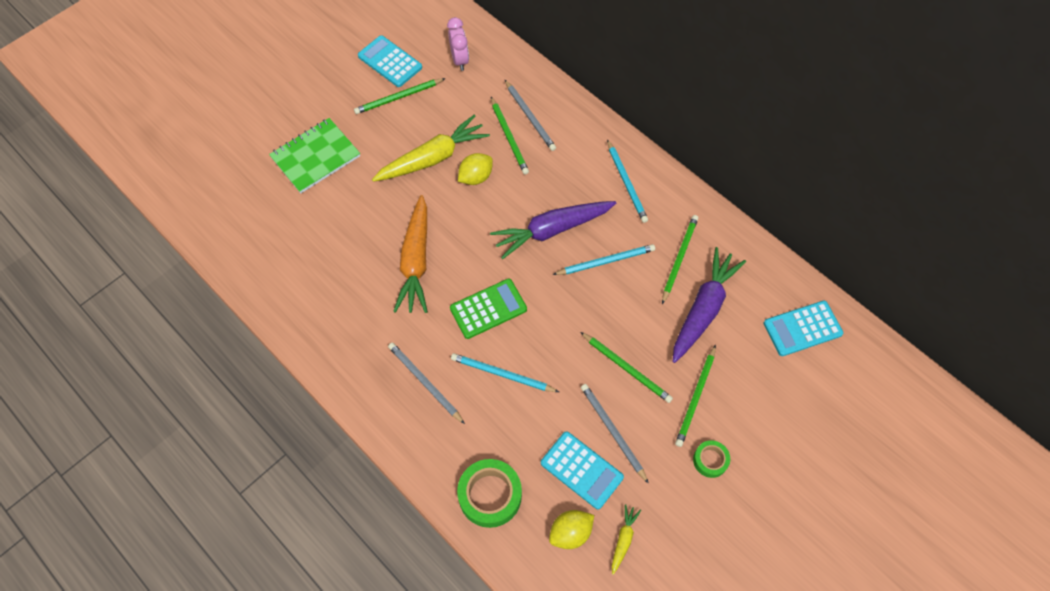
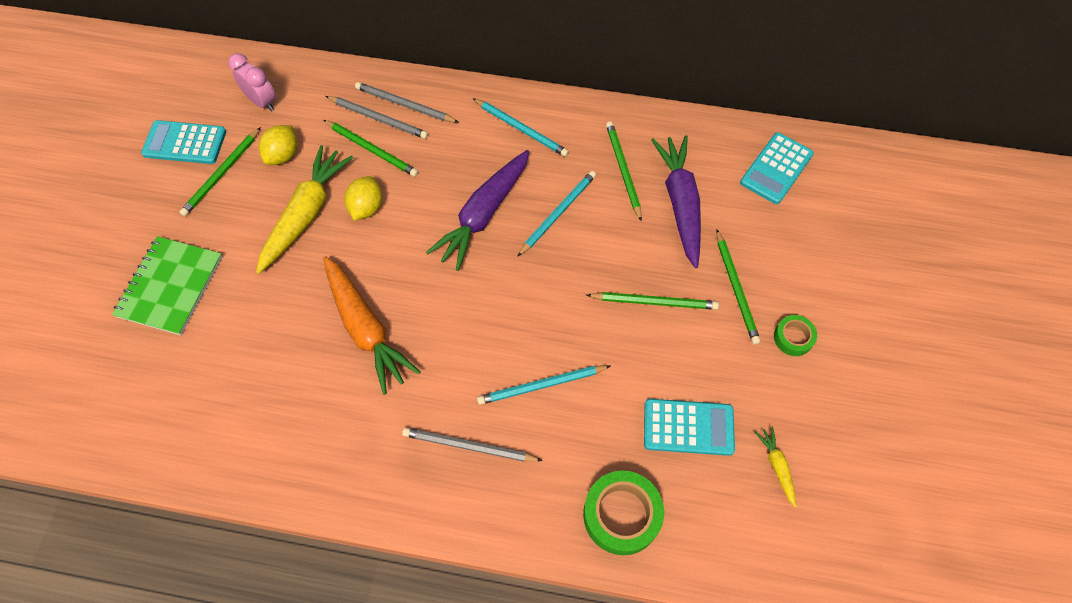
camera: 35 degrees left, 0 degrees up
green calculator [450,279,527,339] -> none
yellow lemon [549,510,594,549] -> yellow lemon moved to [259,125,297,165]
grey pencil [581,384,649,484] -> grey pencil moved to [355,82,459,123]

